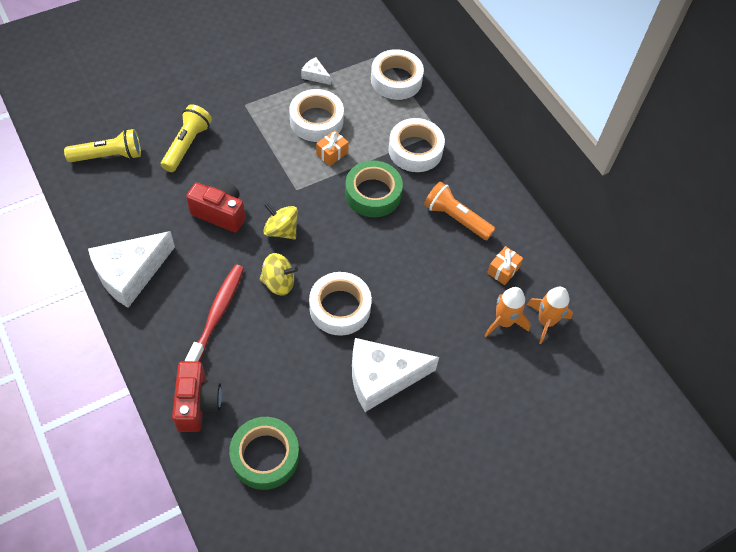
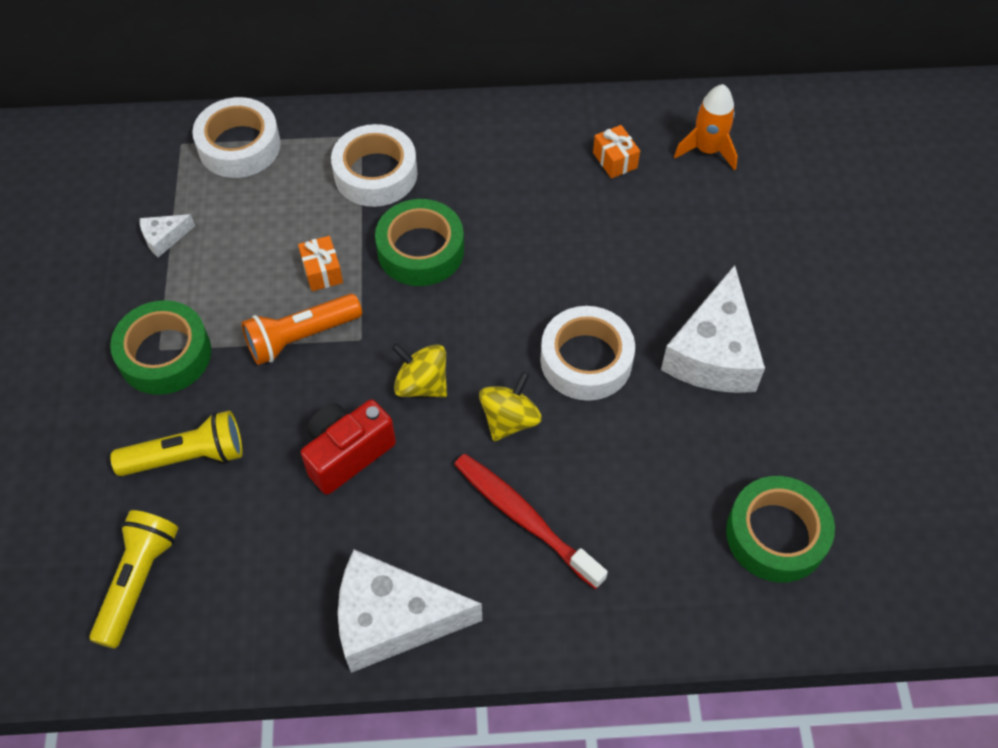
camera: 60 degrees left, 0 degrees up
white cheese [88,231,175,308] -> white cheese turned 105 degrees clockwise [338,550,482,673]
yellow flashlight [161,105,212,172] -> yellow flashlight turned 120 degrees clockwise [110,410,243,476]
red camera [172,361,222,432] -> none
yellow spinning top [263,202,298,240] -> yellow spinning top turned 60 degrees clockwise [392,343,447,397]
white tape [289,89,344,142] -> none
orange flashlight [424,181,495,240] -> orange flashlight moved to [241,294,362,365]
orange rocket [485,287,531,337] -> none
none -> green tape [110,300,211,395]

